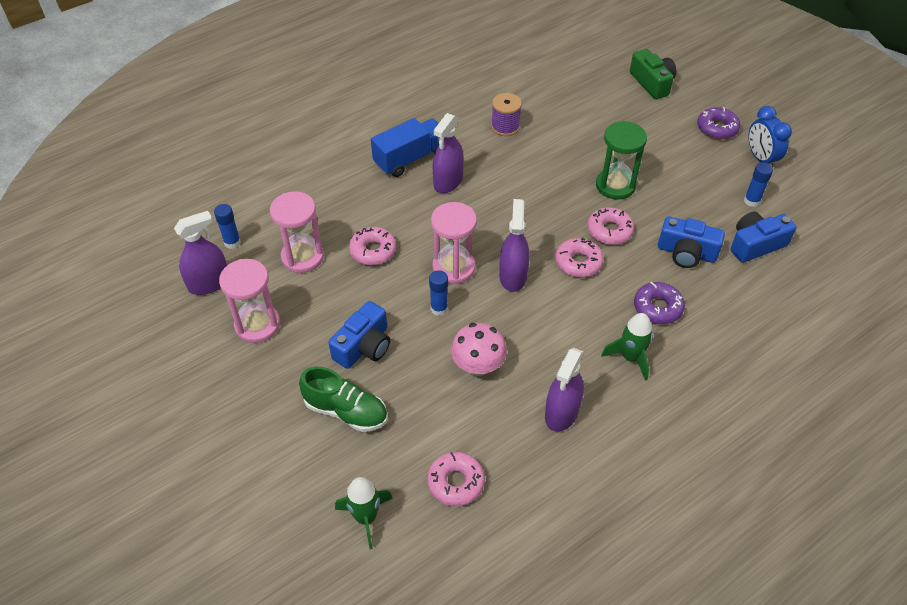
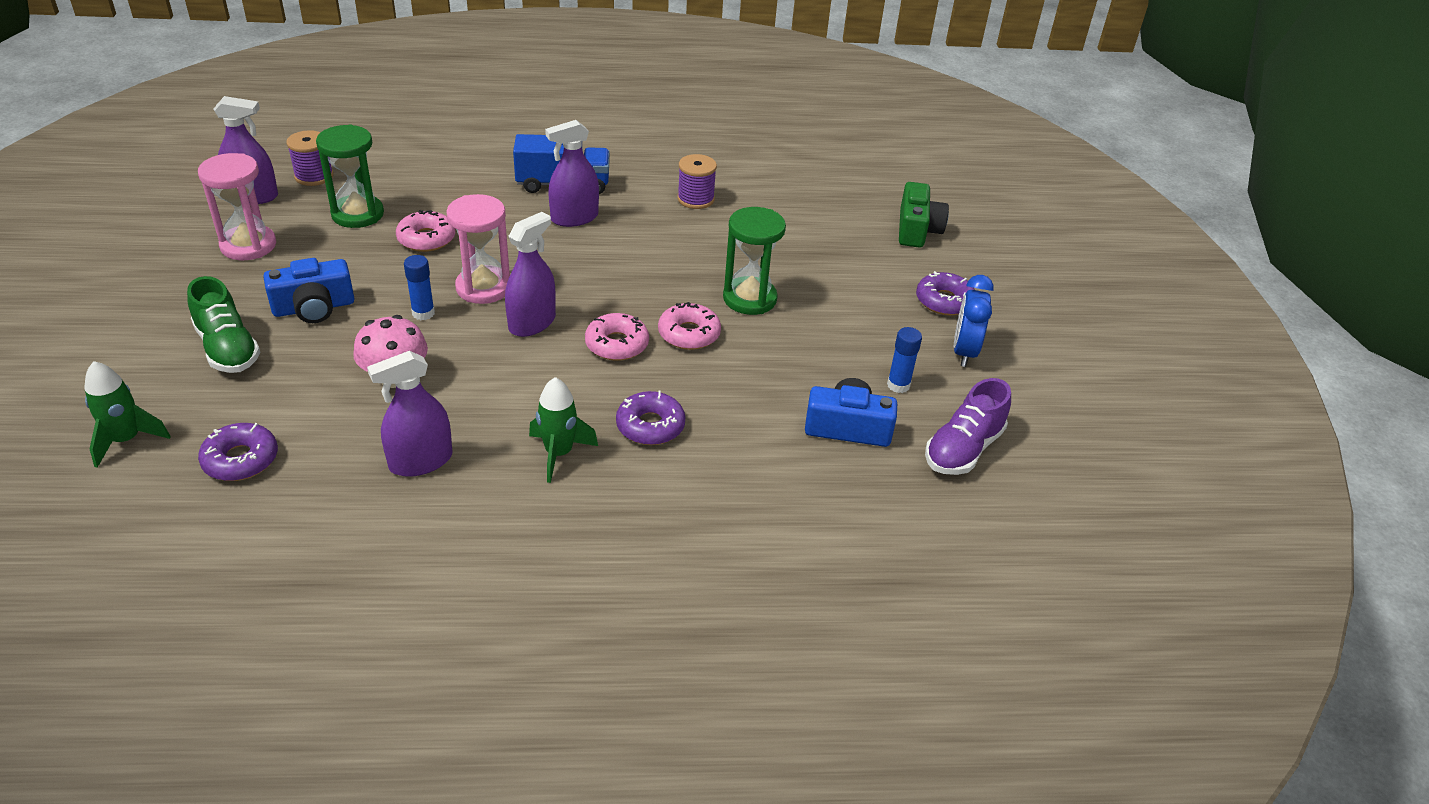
camera: 30 degrees right, 10 degrees down
blue glue stick [214,204,241,249] -> purple spool [287,130,334,186]
pink hourglass [270,191,324,273] -> green hourglass [316,124,384,228]
pink donut [427,452,485,506] -> purple donut [198,423,278,481]
blue camera [658,216,725,268] -> none
none -> purple shoe [925,378,1011,475]

